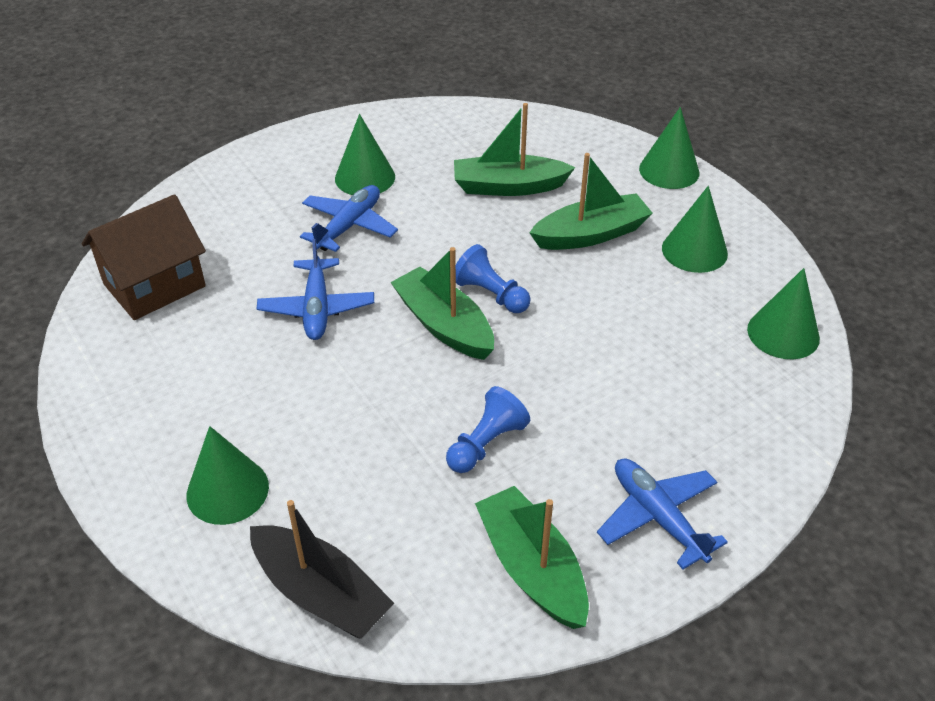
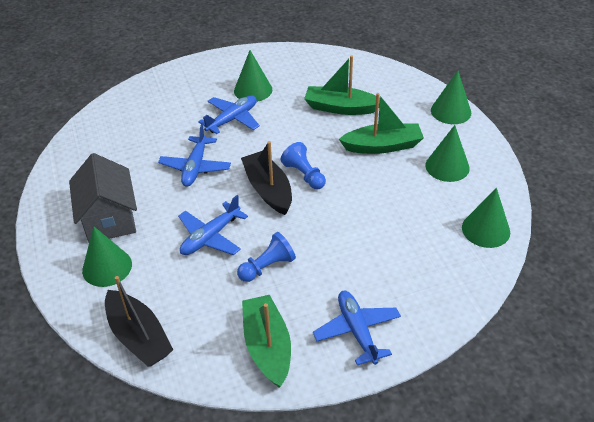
camera: 15 degrees right, 0 degrees up
brown house [82,194,206,320] -> none
green boat [391,247,494,360] -> black boat [241,141,292,215]
none -> grey house [69,153,137,242]
none -> blue plane [178,195,248,255]

